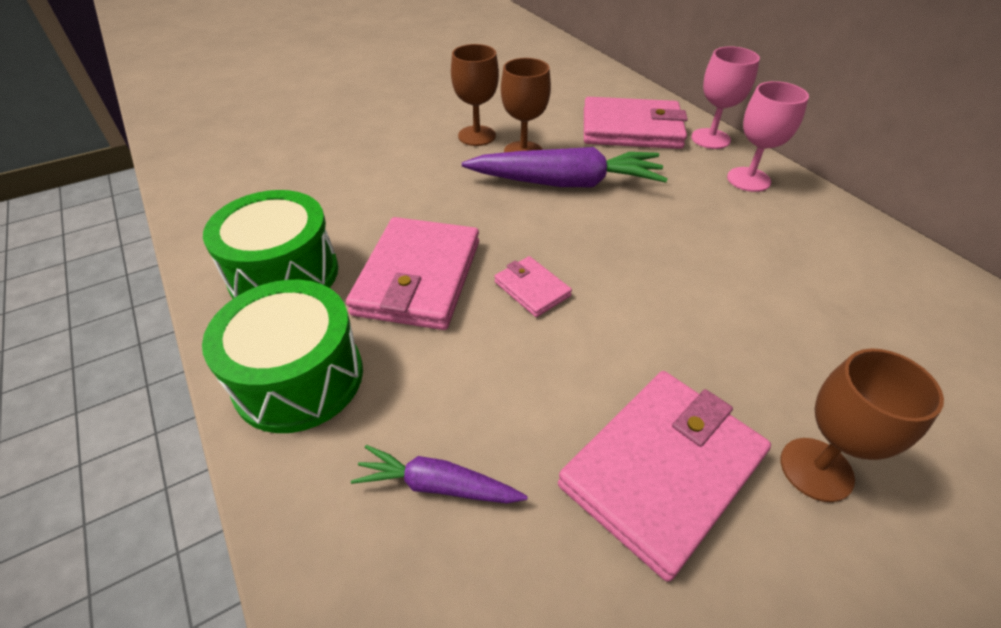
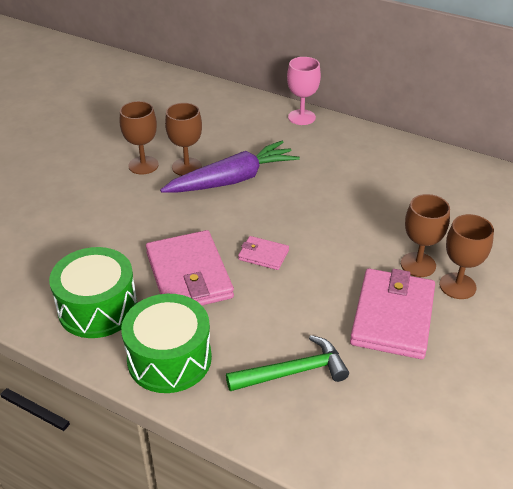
camera: 30 degrees left, 5 degrees down
purple carrot [351,445,528,503] -> green hammer [226,335,349,391]
pink wallet [584,97,688,149] -> none
pink goblet [727,81,809,192] -> none
none -> brown goblet [401,194,450,277]

